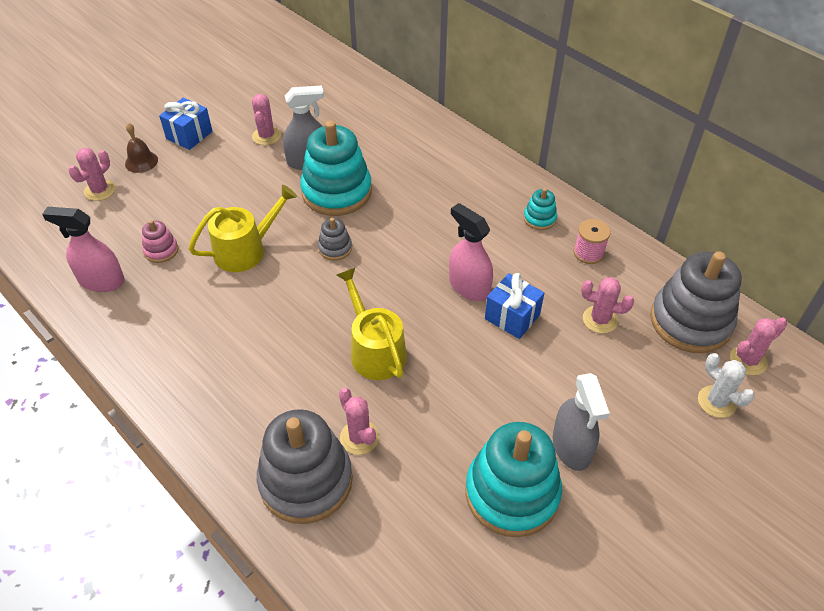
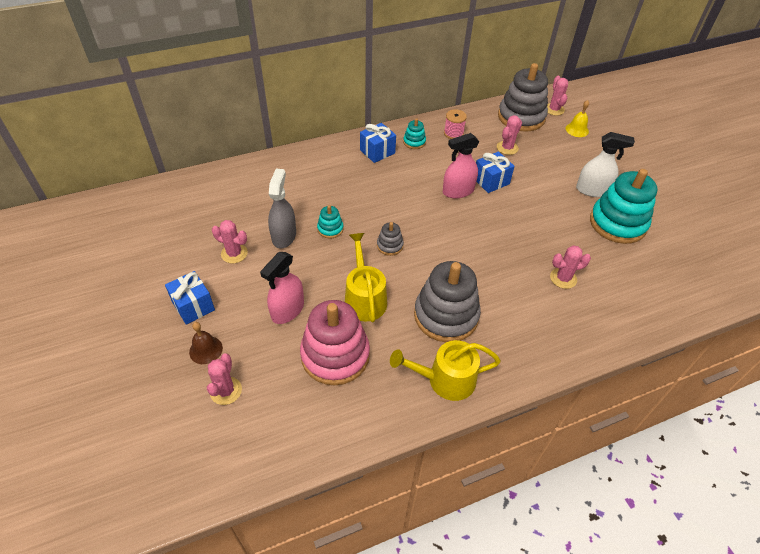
camera: 70 degrees left, 0 degrees up
pink spray bottle [42,207,125,292] -> pink spray bottle moved to [260,252,304,324]
pink cactus [68,148,115,201] -> pink cactus turned 45 degrees clockwise [207,353,242,405]
pink stacking toy [142,220,178,263] -> pink stacking toy [300,300,370,385], size x2.21
grey stacking toy [257,409,353,524] -> grey stacking toy moved to [414,261,481,342]
turquoise stacking toy [300,121,372,216] -> turquoise stacking toy [317,205,344,239], size x0.45
yellow watering can [337,268,407,380] -> yellow watering can moved to [390,340,501,401]
grey spray bottle [553,373,610,471] -> white spray bottle [576,132,635,197]
white cactus [698,353,755,418] -> yellow bell [566,100,589,137]
none -> blue gift [360,123,396,163]

